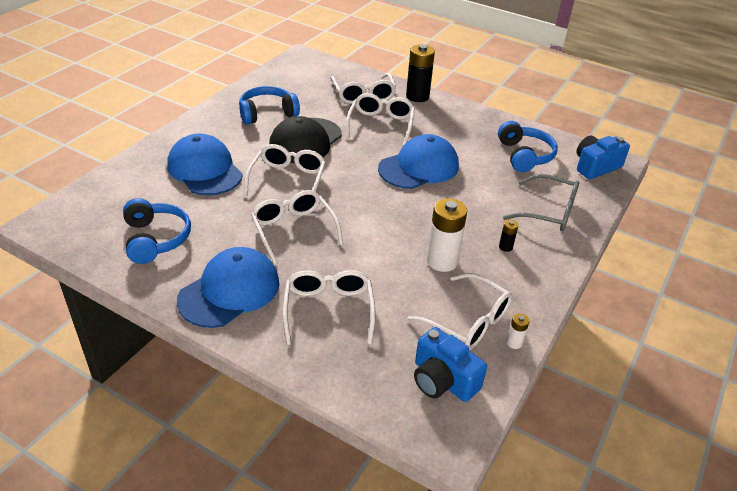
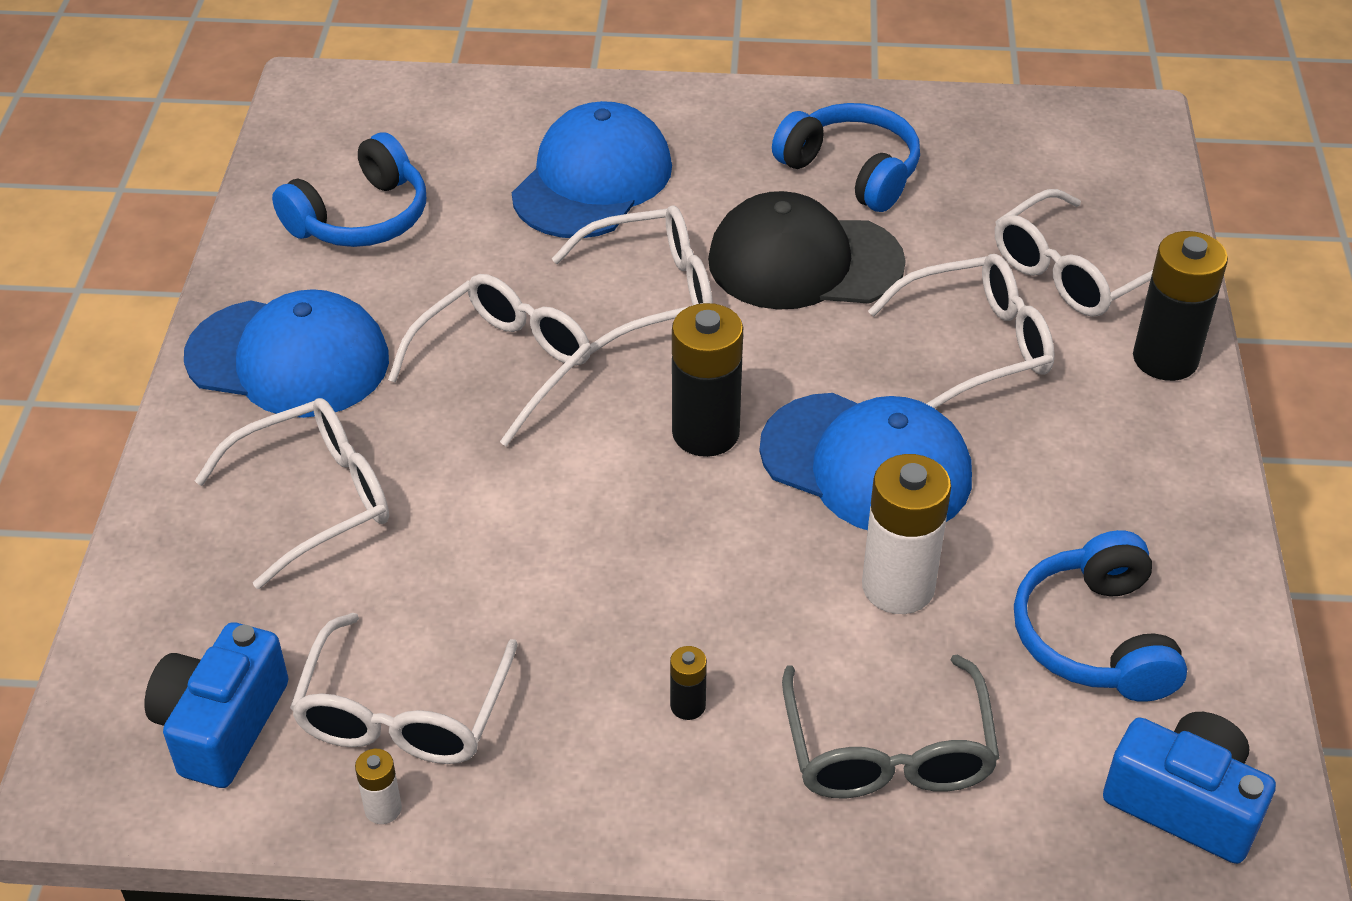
camera: 65 degrees right, 5 degrees up
white battery [427,198,467,272] -> white battery moved to [862,454,951,614]
blue headphones [498,121,558,172] -> blue headphones turned 120 degrees clockwise [1014,530,1187,702]
none -> black battery [672,303,743,457]

